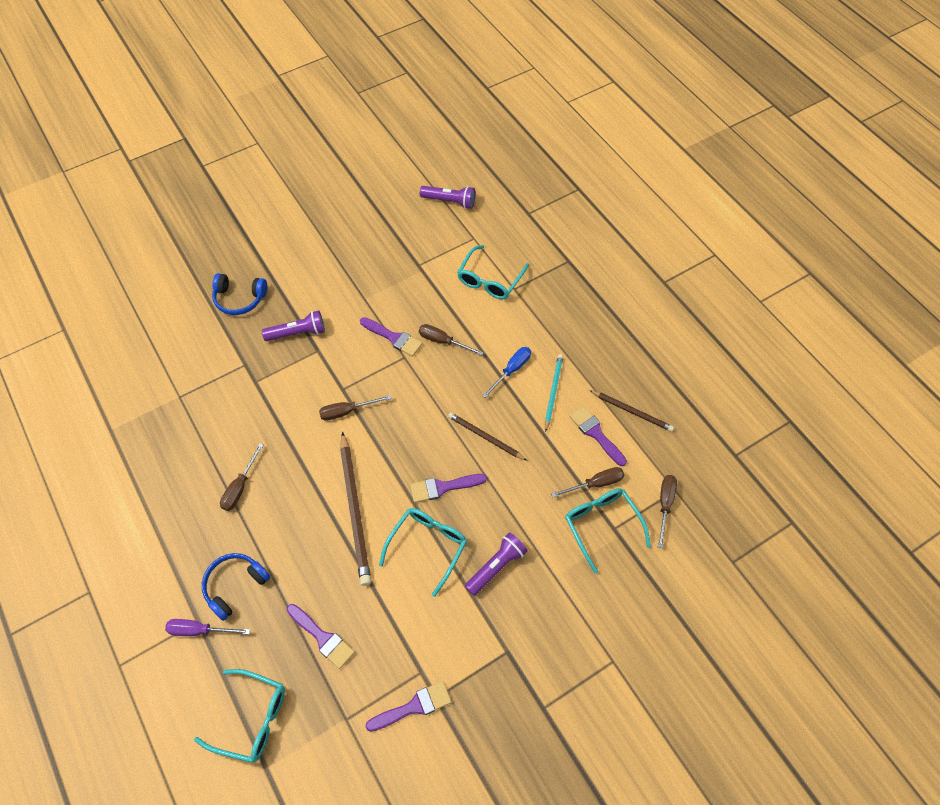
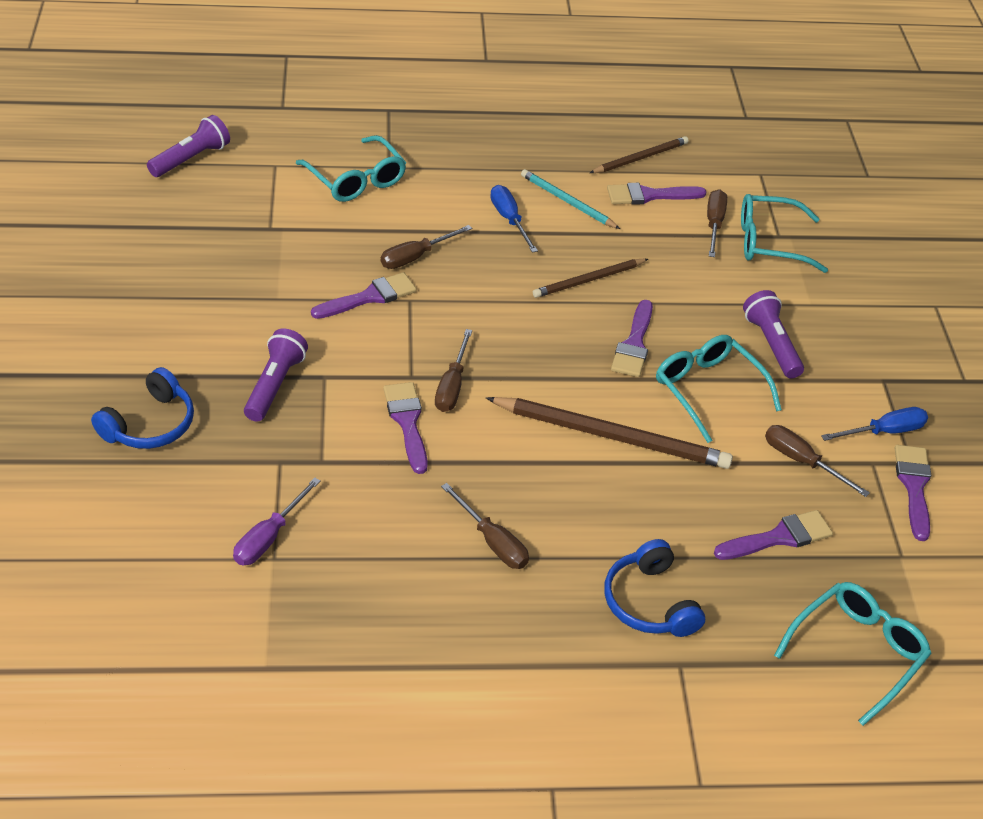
camera: 65 degrees left, 15 degrees down
purple screwdriver [165,619,250,636] -> purple screwdriver moved to [233,478,321,565]
brown screwdriver [658,475,677,548] -> brown screwdriver moved to [765,425,870,497]
none -> purple brush [384,382,428,474]
none -> blue screwdriver [821,407,928,441]

